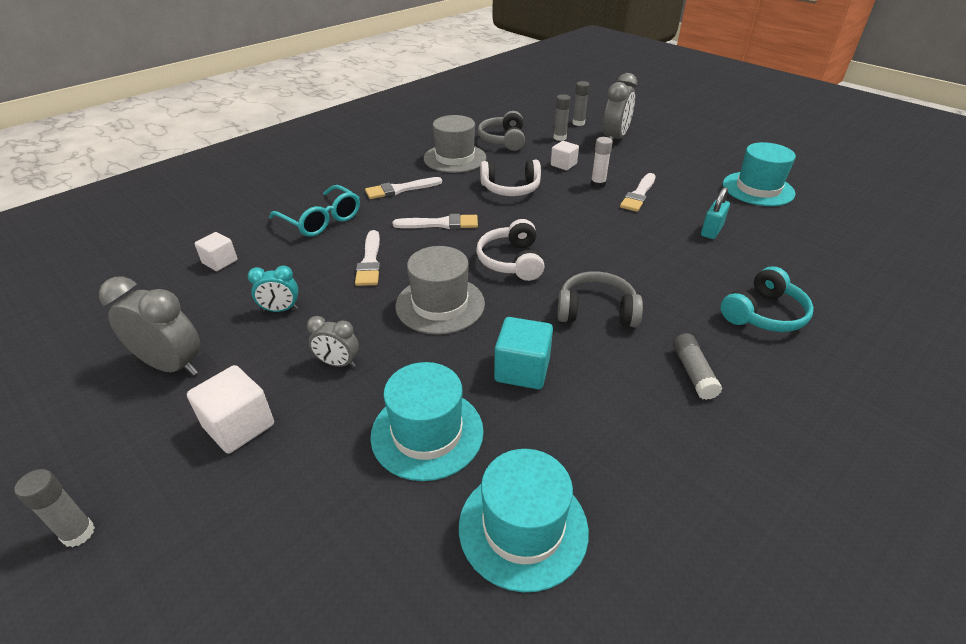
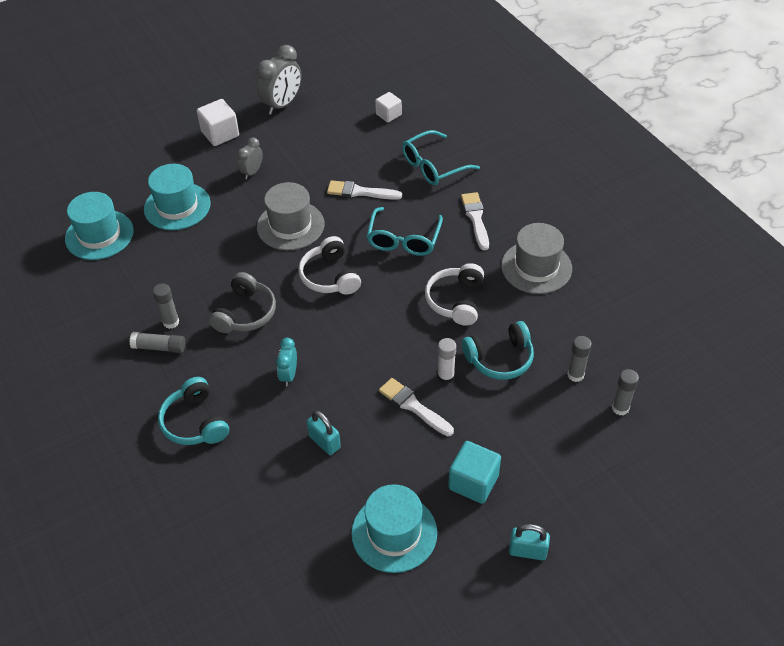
camera: 105 degrees right, 10 degrees up
grey glue stick [14,469,95,547] -> grey glue stick moved to [153,283,179,329]
turquoise clock [248,265,298,312] -> turquoise clock moved to [276,338,297,386]
white brush [393,214,478,229] -> turquoise glasses [367,207,443,256]
white headphones [476,219,545,281] -> white headphones turned 120 degrees counterclockwise [298,236,361,295]
grey headphones [478,111,525,151] -> none
turquoise cube [494,317,553,389] -> turquoise cube moved to [448,441,501,504]
white cube [551,141,579,170] -> turquoise headphones [462,321,534,380]
grey clock [603,73,637,141] -> none
none -> turquoise padlock [509,524,550,560]

